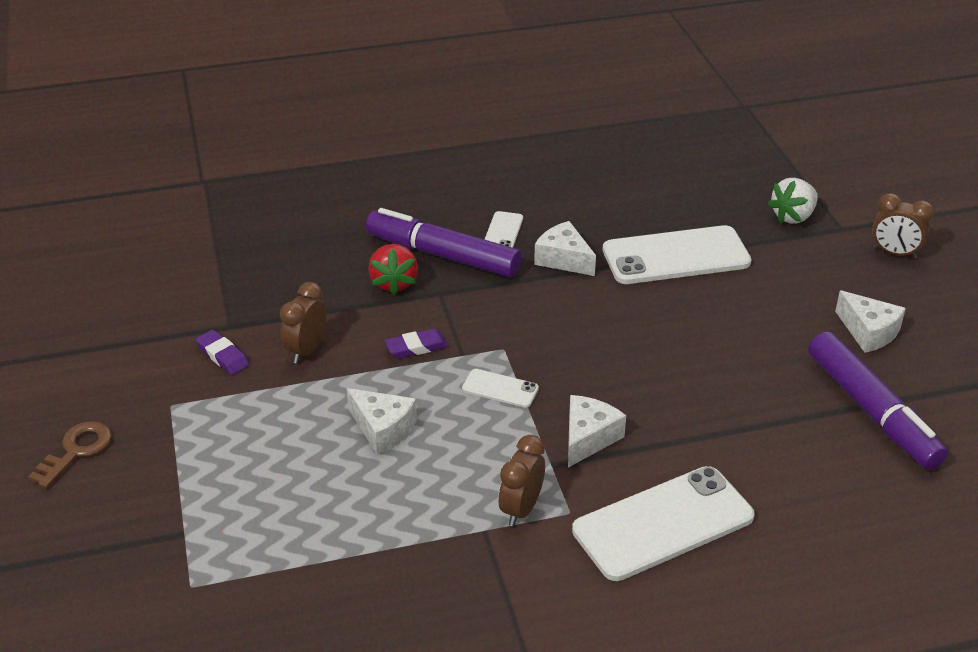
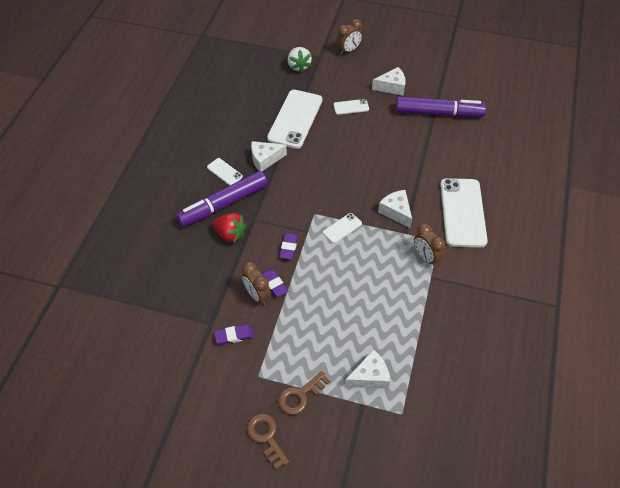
camera: 60 degrees left, 15 degrees up
white cheese [347,388,417,455] -> white cheese moved to [345,349,390,389]
none -> purple eraser [261,269,288,297]
none -> brown key [278,371,330,415]
none -> white phone [333,99,369,115]

